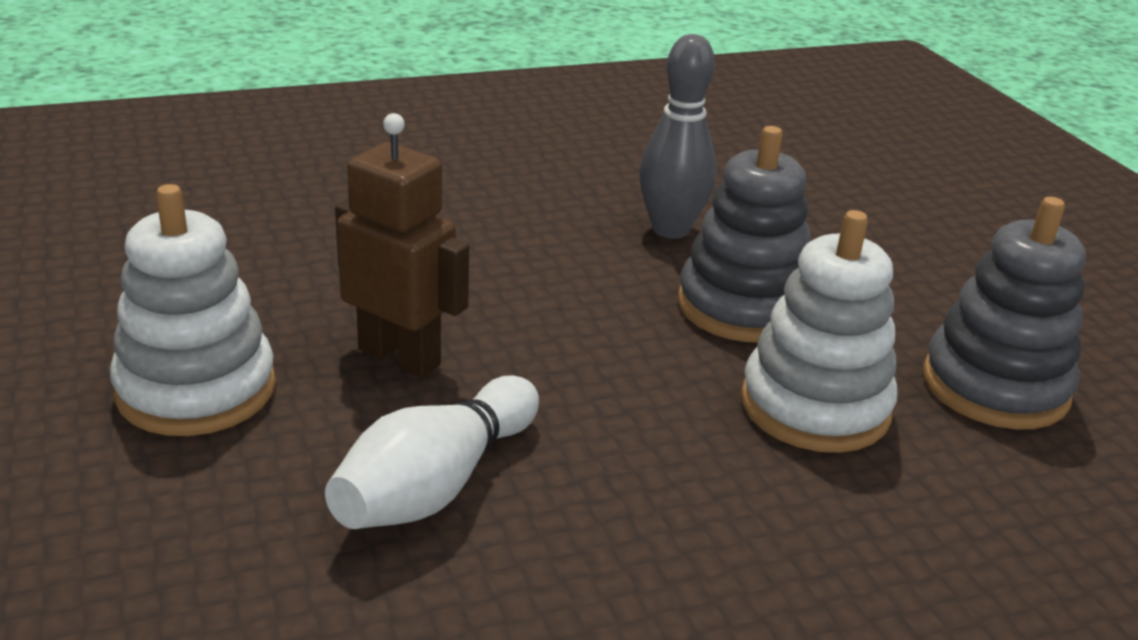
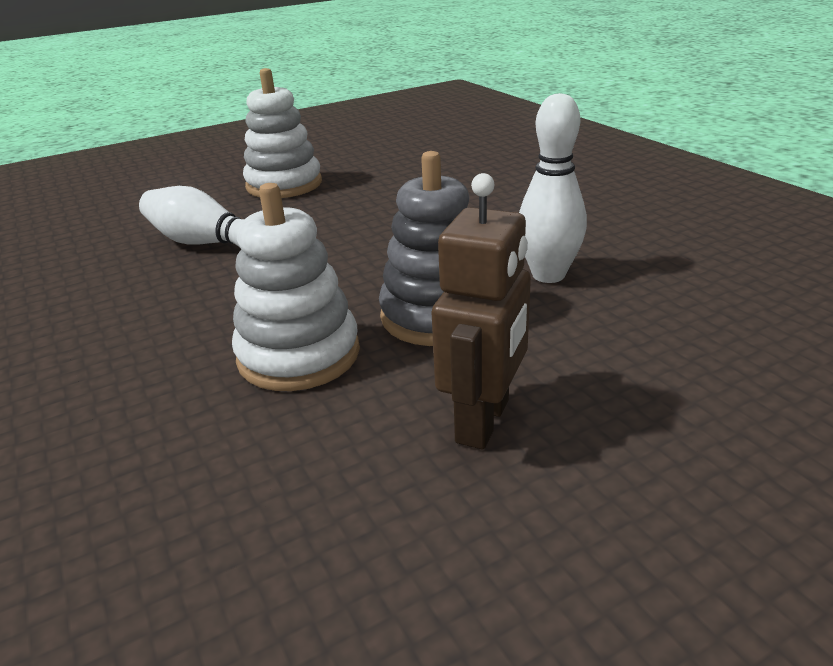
camera: 85 degrees right, 0 degrees up
brown robot [335,113,469,378] -> brown robot moved to [432,173,531,449]
grey bowling pin [639,34,716,239] -> white bowling pin [519,93,587,283]
grey stacking toy [923,197,1086,429] -> none

